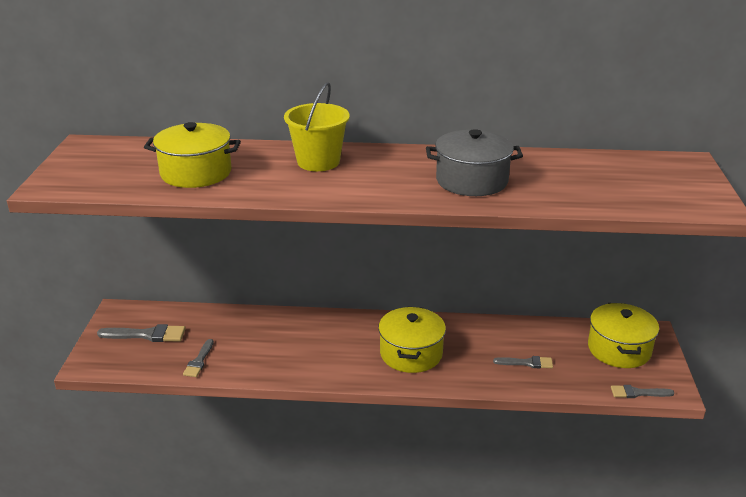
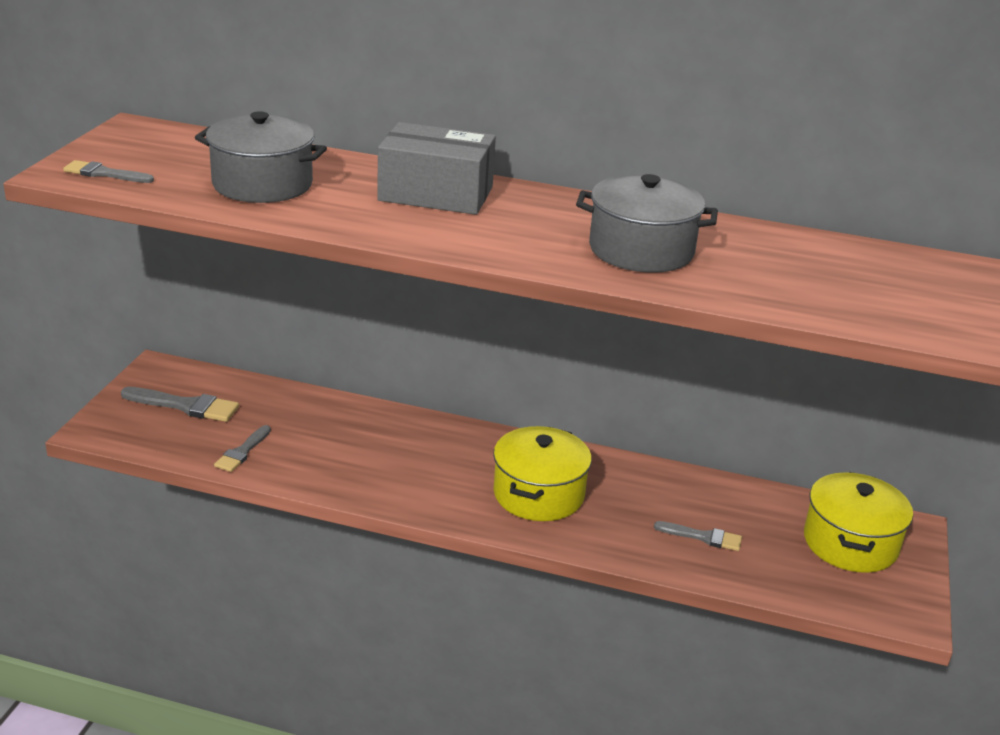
camera: 10 degrees right, 0 degrees up
yellow pot [144,122,241,188] -> grey pot [195,111,327,203]
yellow bucket [284,82,350,171] -> grey box [377,122,496,215]
grey brush [611,385,674,398] -> grey brush moved to [63,160,154,183]

